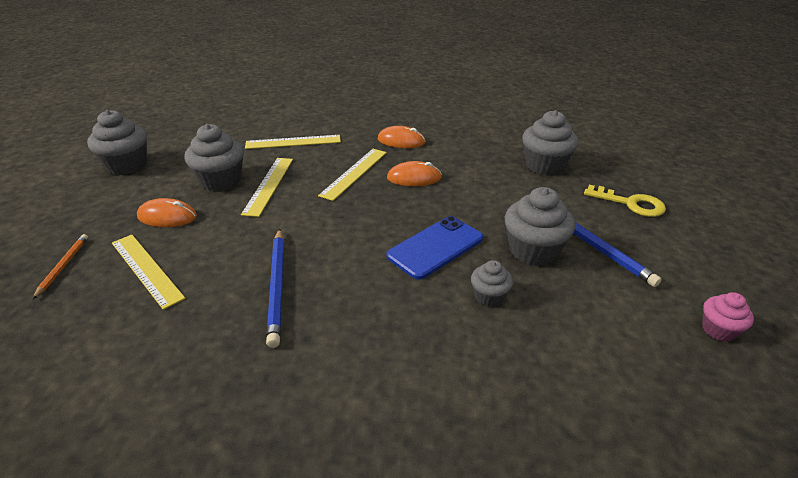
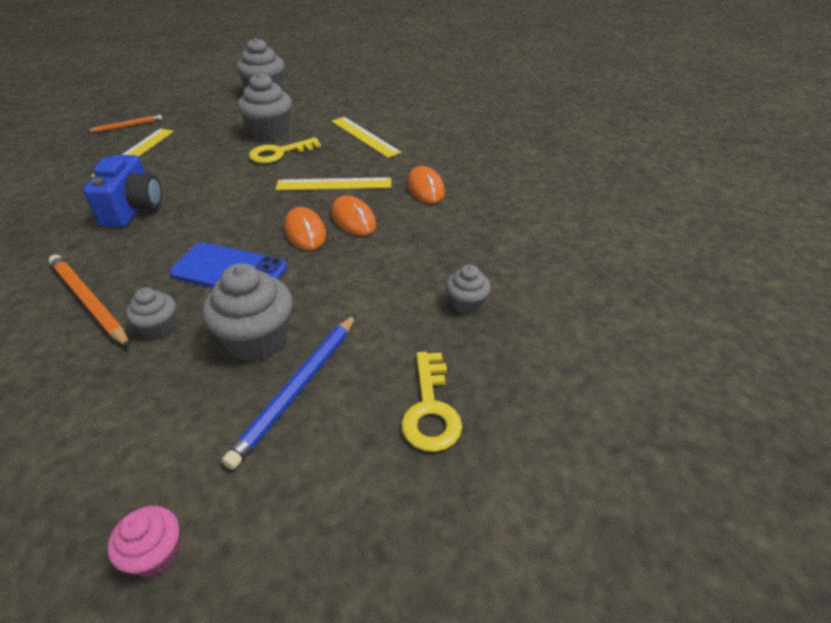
camera: 60 degrees right, 5 degrees up
orange mouse [137,198,197,227] -> orange mouse moved to [284,207,326,250]
yellow ruler [241,158,293,217] -> yellow key [249,137,321,163]
blue pencil [266,229,284,348] -> blue camera [83,155,162,227]
grey cupcake [522,110,578,176] -> grey cupcake [446,265,491,315], size x0.56
none -> orange pencil [49,254,130,348]

